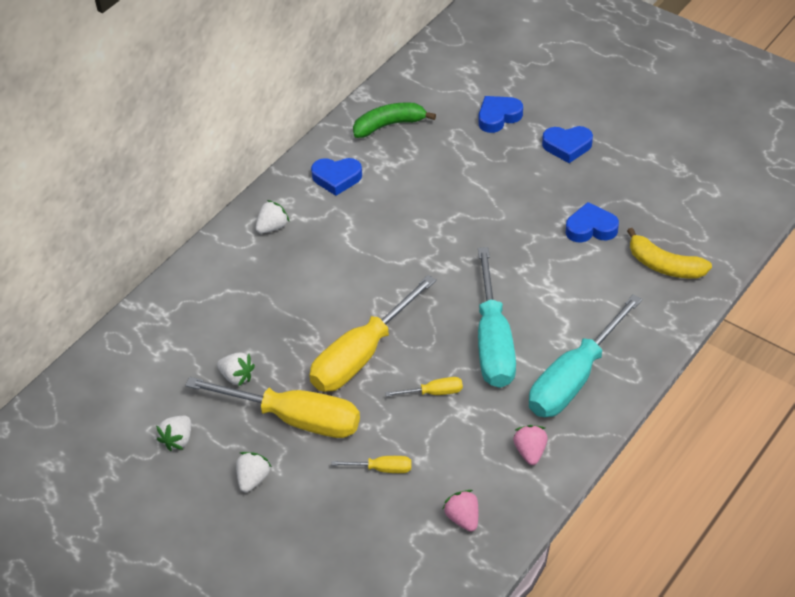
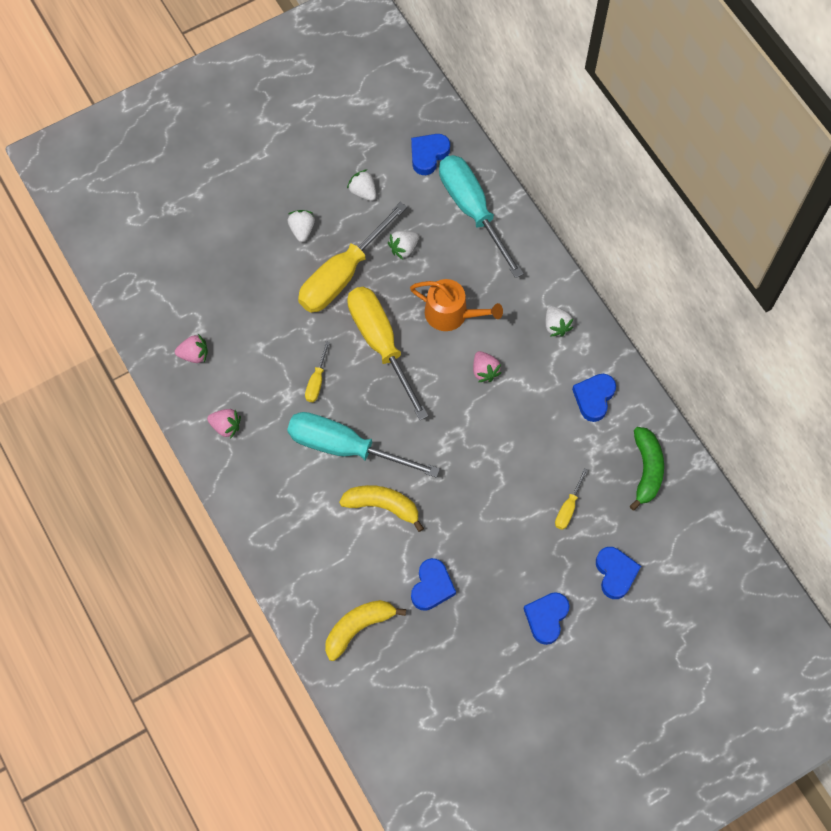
camera: 110 degrees right, 20 degrees up
white strawberry [236,452,272,492] -> white strawberry turned 135 degrees counterclockwise [288,210,315,242]
yellow screwdriver [331,456,411,473] -> yellow screwdriver moved to [555,468,588,530]
turquoise screwdriver [529,294,642,417] -> turquoise screwdriver moved to [439,155,524,278]
none -> yellow banana [339,485,424,532]
none -> orange watering can [410,279,503,331]
none -> blue heart [411,134,450,175]
none -> pink strawberry [473,351,502,382]

